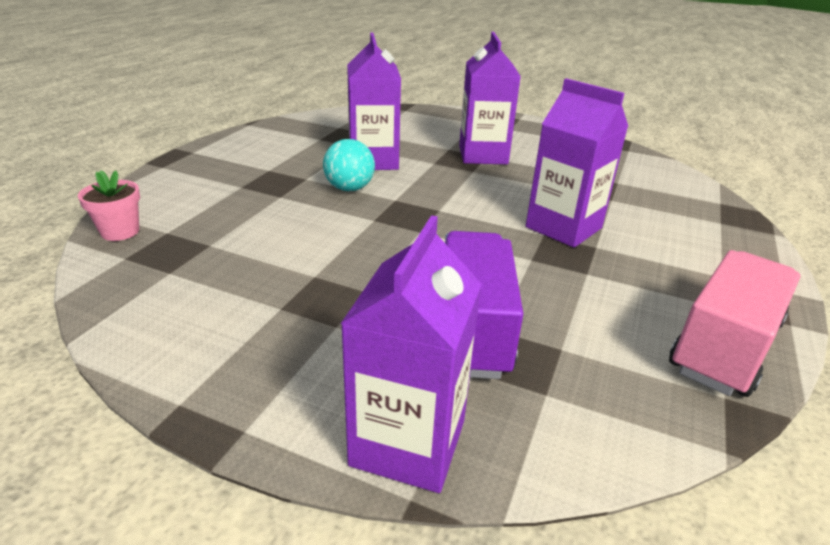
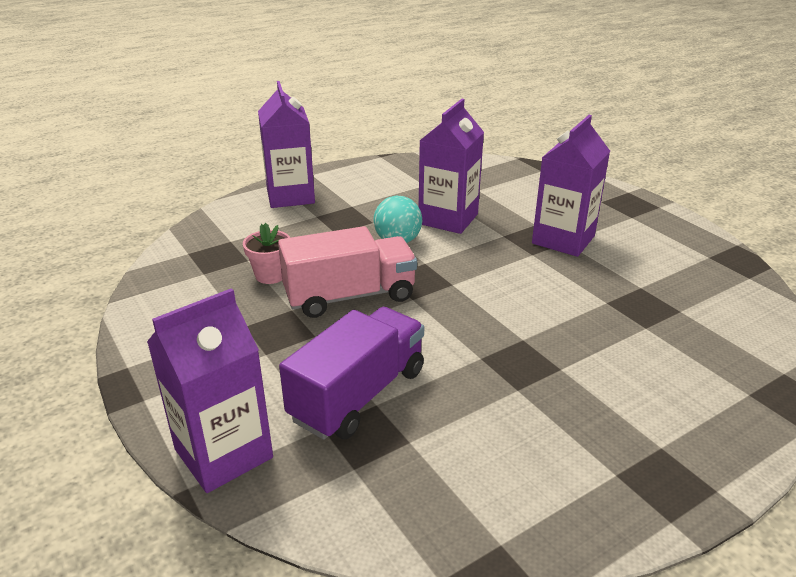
camera: 35 degrees right, 0 degrees up
pink flower pot [78,170,140,241] -> pink flower pot moved to [243,223,290,284]
purple carton [526,78,628,248] -> purple carton moved to [258,81,315,208]
pink truck [669,250,801,397] -> pink truck moved to [278,226,417,318]

